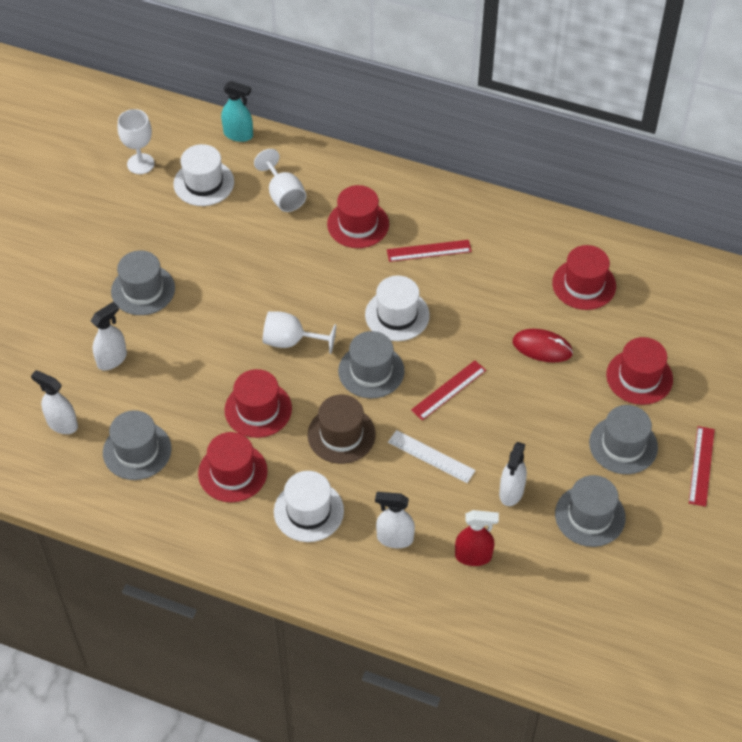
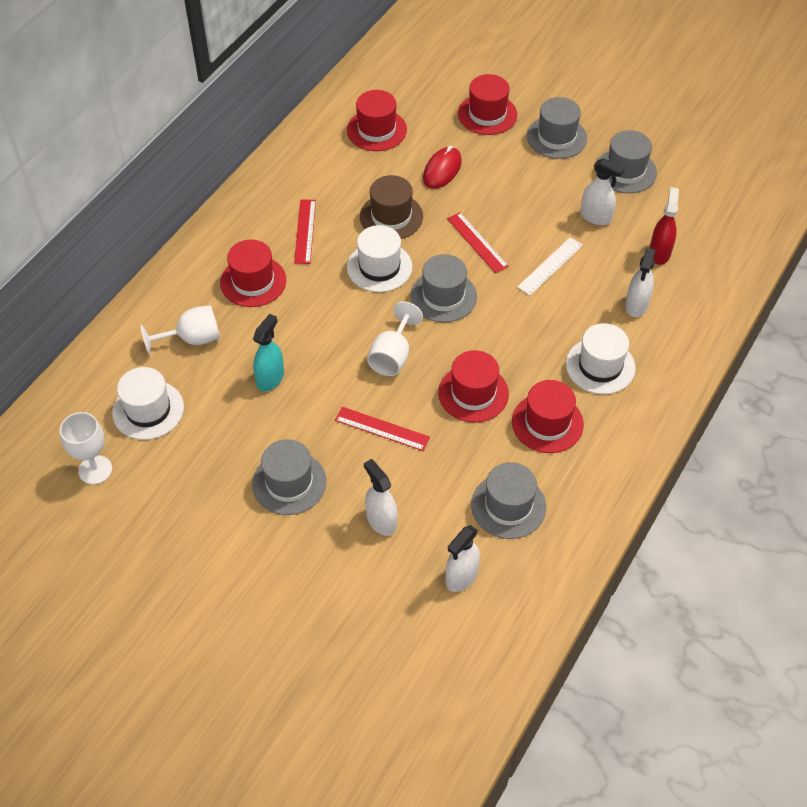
camera: 80 degrees left, 0 degrees up
turquoise spray bottle [221,81,253,142] -> turquoise spray bottle moved to [253,314,284,392]
brown hat [308,395,376,464] -> brown hat moved to [360,175,423,239]
red ruler [689,426,715,507] -> red ruler moved to [335,407,430,451]

